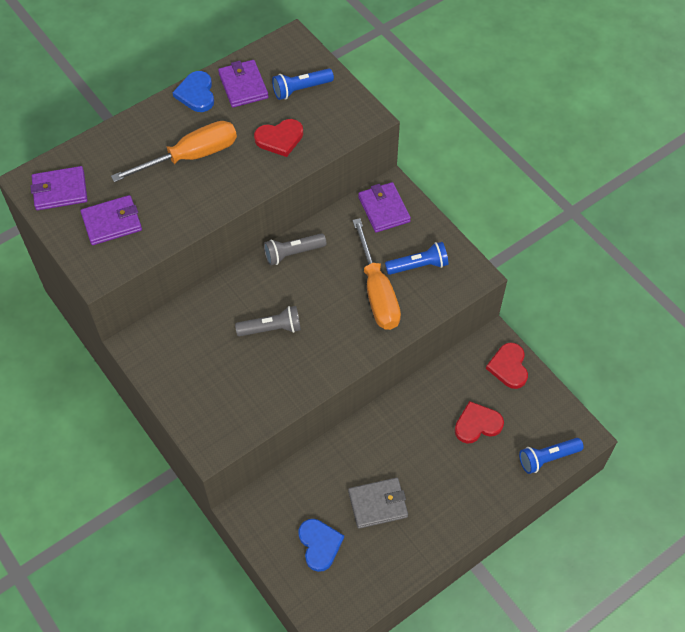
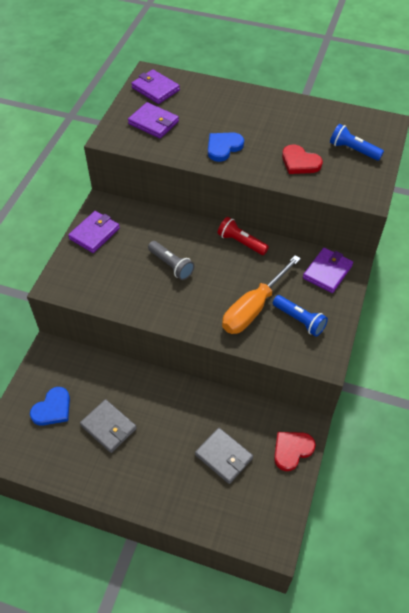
camera: 55 degrees right, 5 degrees down
orange screwdriver [111,121,237,182] -> none
blue heart [172,71,214,112] -> blue heart moved to [208,132,244,162]
purple wallet [218,60,268,108] -> purple wallet moved to [68,211,120,253]
grey flashlight [264,233,327,265] -> red flashlight [218,217,269,255]
red heart [455,401,504,444] -> grey wallet [195,428,253,484]
blue flashlight [519,438,584,474] -> none

